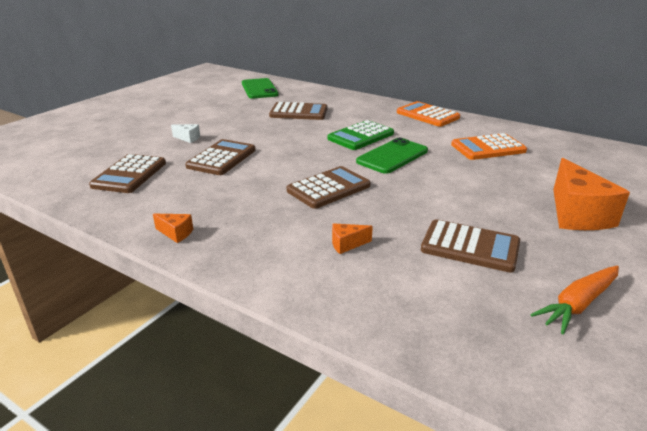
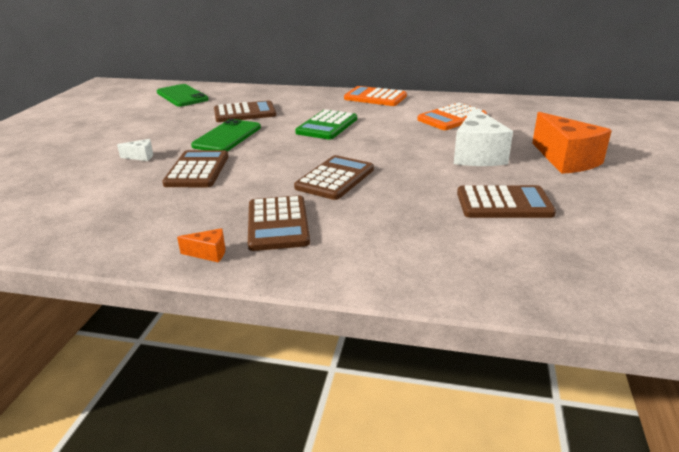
camera: 20 degrees left, 0 degrees up
brown calculator [89,154,166,193] -> brown calculator moved to [248,195,310,251]
orange cheese [332,223,373,254] -> none
green phone [356,138,428,174] -> green phone moved to [191,119,261,151]
orange carrot [530,266,619,334] -> none
none -> white cheese [454,107,513,166]

